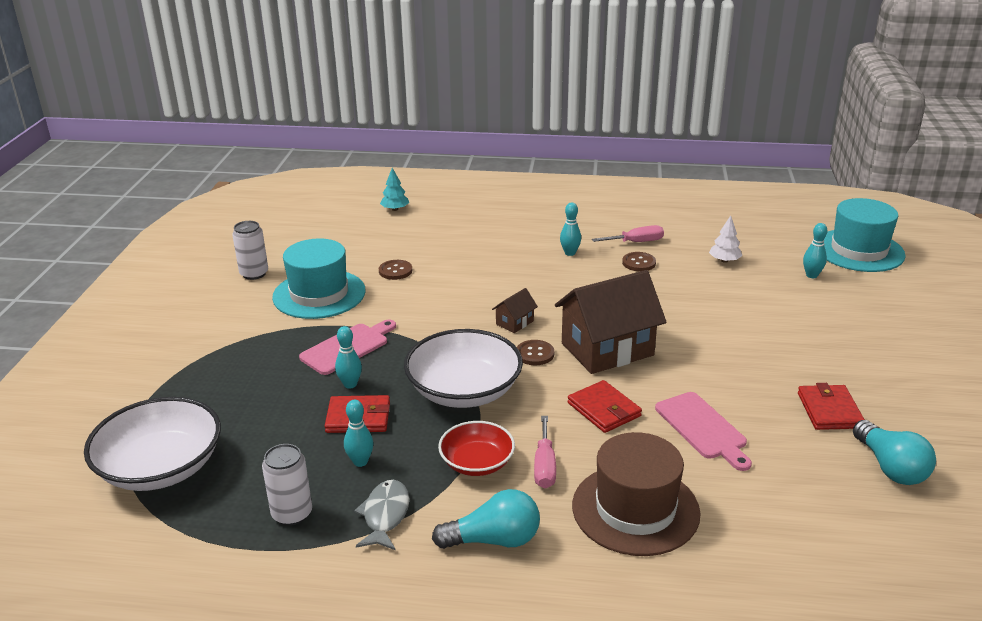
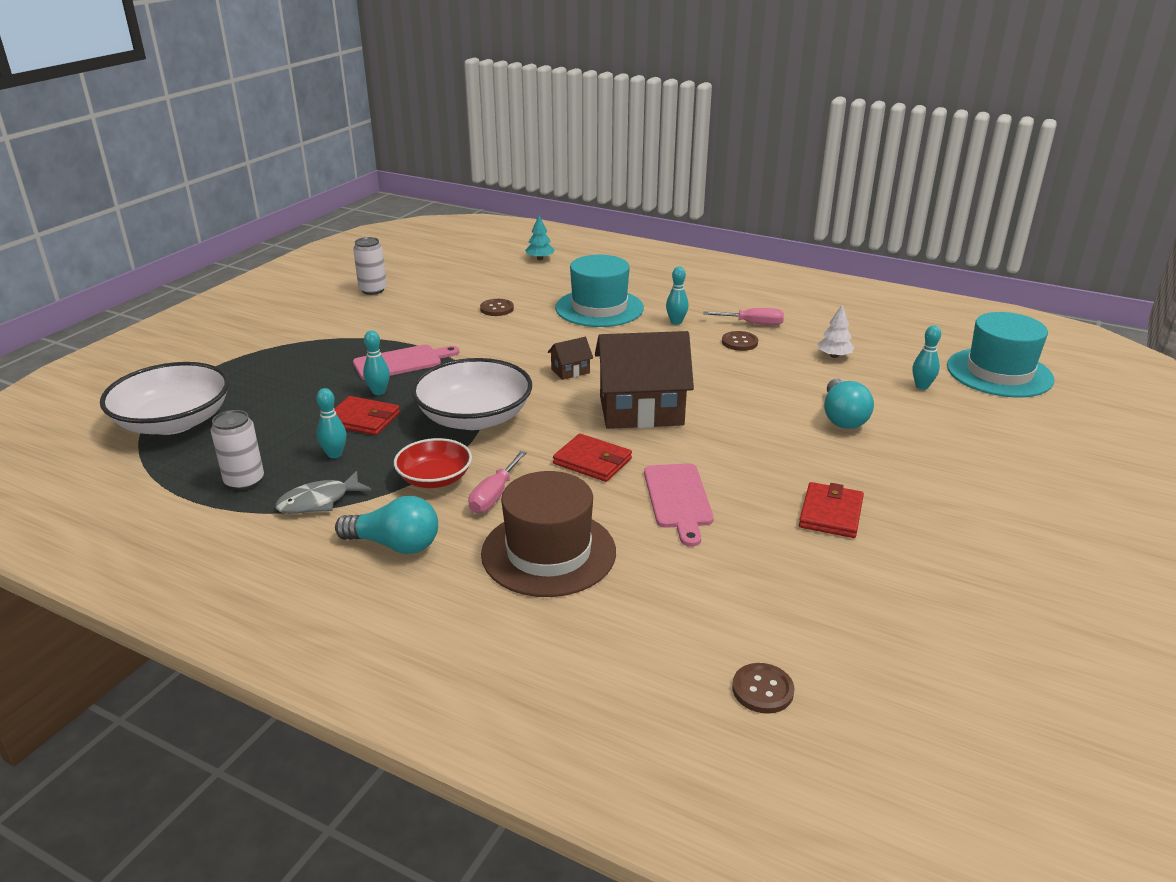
camera: 20 degrees right, 0 degrees up
turquoise hat [272,238,366,319] -> turquoise hat moved to [555,255,644,327]
grey fish [354,480,409,550] -> grey fish turned 150 degrees counterclockwise [275,471,372,514]
brown button [517,340,554,365] -> brown button moved to [732,663,795,714]
red wallet [568,380,642,433] -> red wallet turned 45 degrees counterclockwise [553,434,632,482]
turquoise light bulb [853,420,936,485] -> turquoise light bulb moved to [824,378,874,429]

